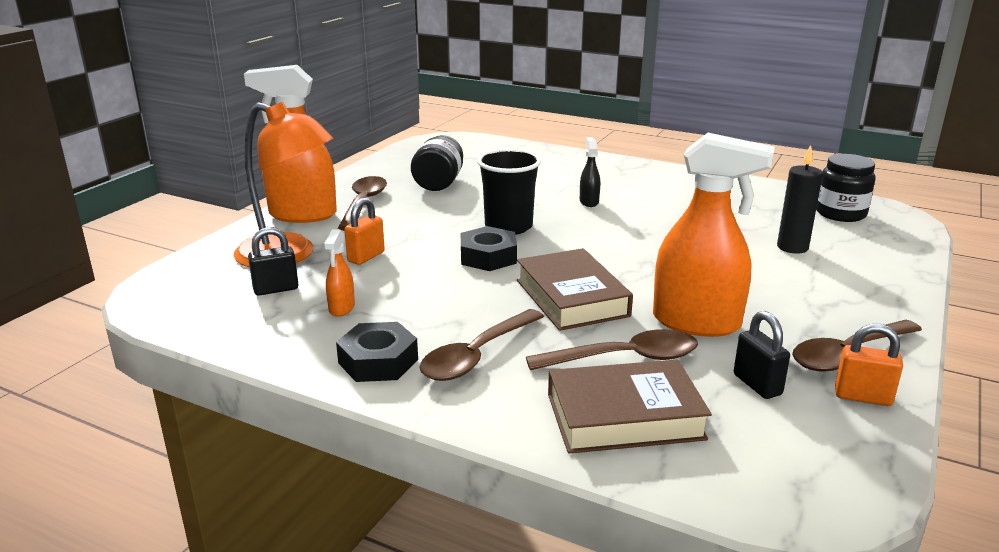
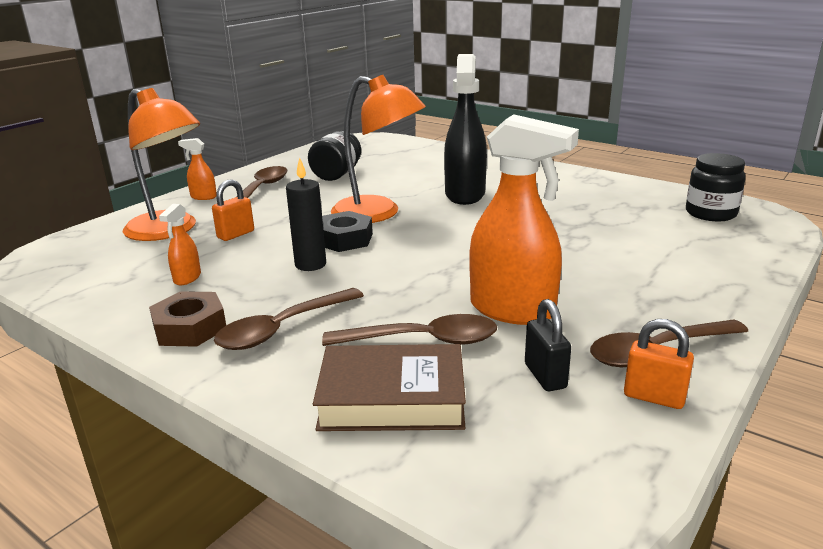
camera: 10 degrees right, 0 degrees up
orange spray bottle [244,65,337,223] -> orange spray bottle [178,138,217,200], size x0.45
black padlock [248,227,299,296] -> none
black nut [336,322,418,382] -> brown nut [149,291,226,347]
black cup [477,149,541,235] -> orange lamp [331,75,426,223]
brown book [517,248,633,331] -> none
black spray bottle [580,137,600,207] -> black spray bottle [444,54,487,205], size x2.22
black candle [777,145,823,254] -> black candle moved to [286,157,326,271]

